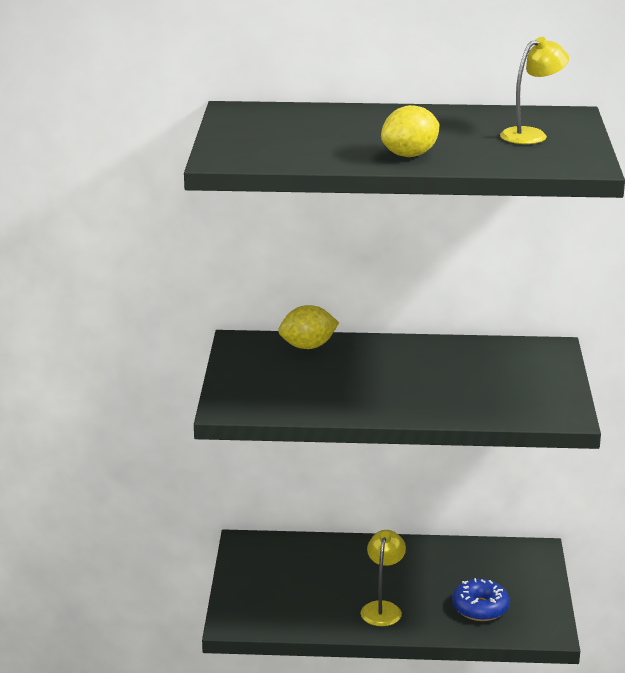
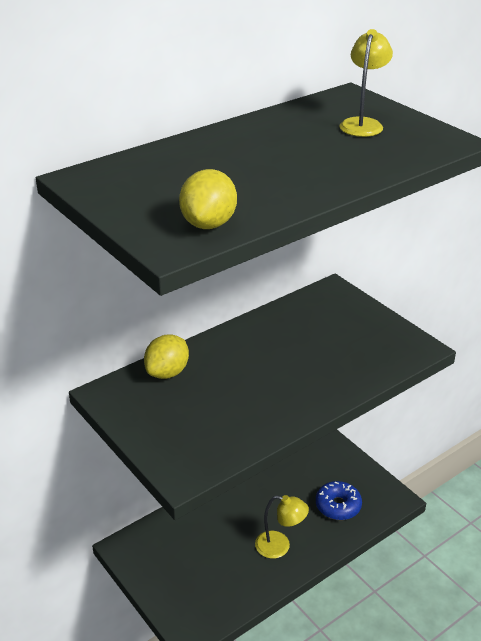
camera: 40 degrees left, 10 degrees up
yellow lamp [361,530,406,626] -> yellow lamp turned 135 degrees clockwise [255,495,309,559]
yellow lemon [381,105,439,157] -> yellow lemon moved to [179,169,237,229]

